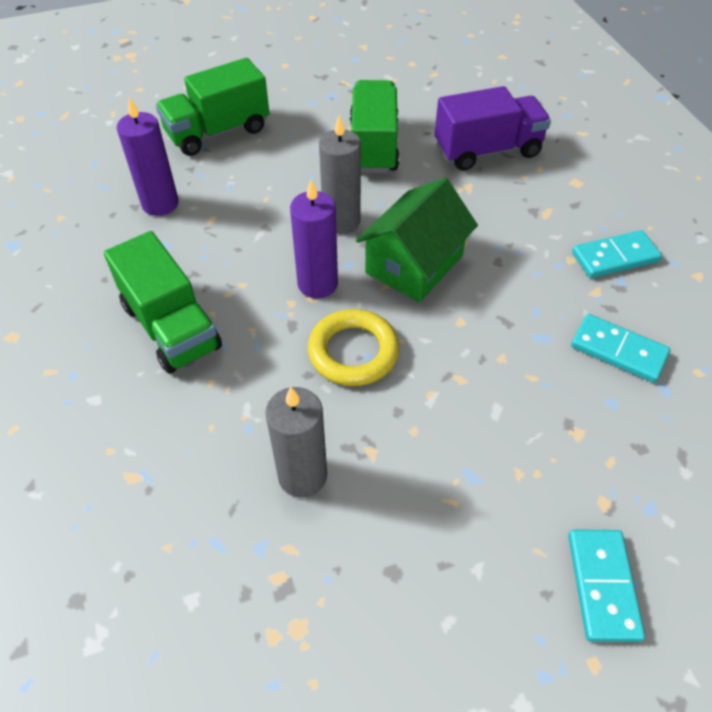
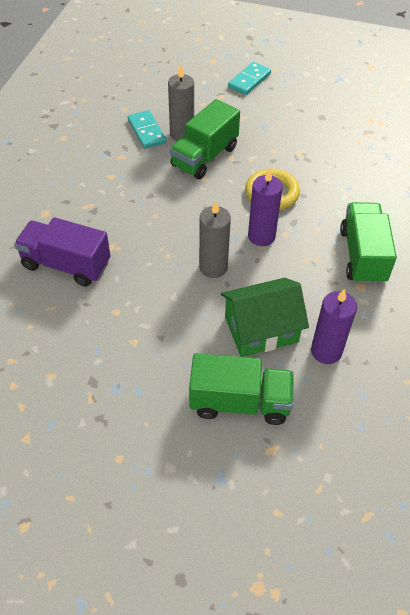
camera: 145 degrees left, 0 degrees up
grey candle [265,387,327,498] -> grey candle moved to [168,65,194,141]
green truck [350,80,399,173] -> green truck moved to [170,99,240,179]
green house [356,177,478,302] -> green house moved to [221,278,309,357]
turquoise domino [572,230,662,278] -> none

